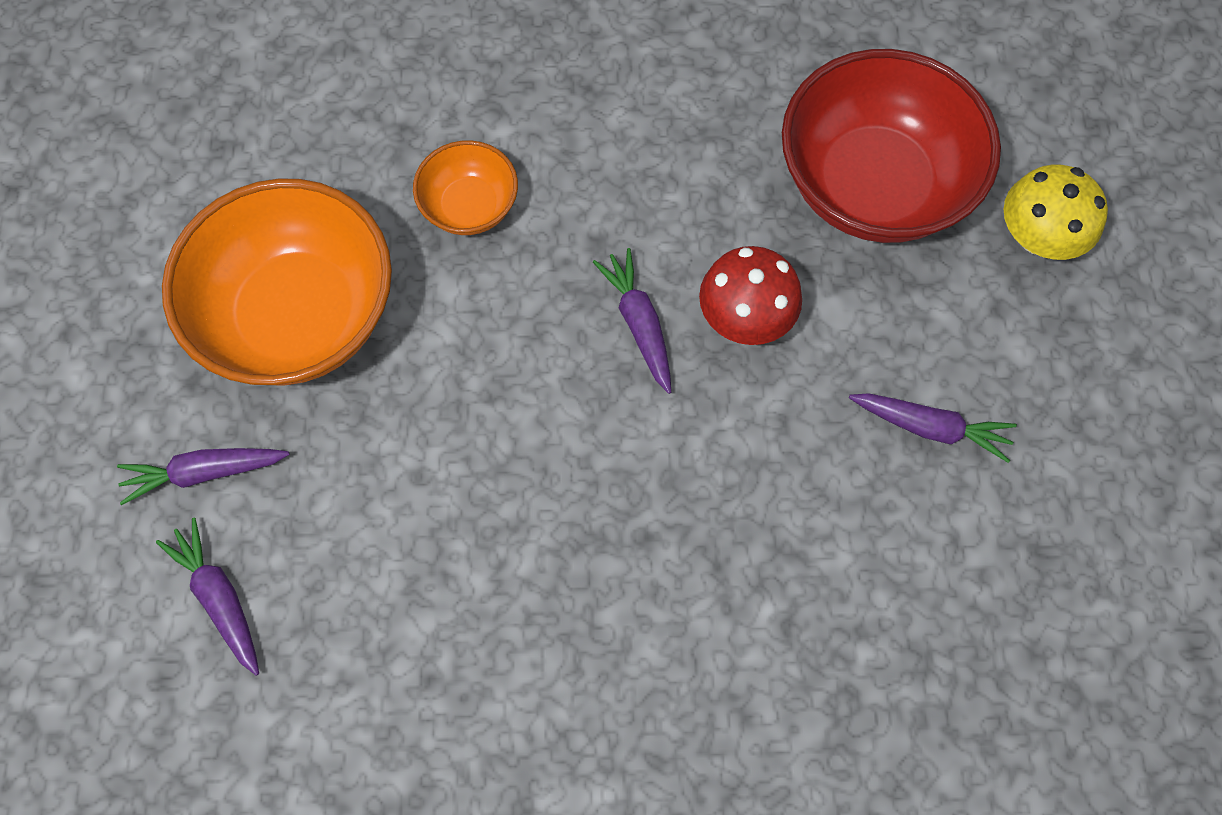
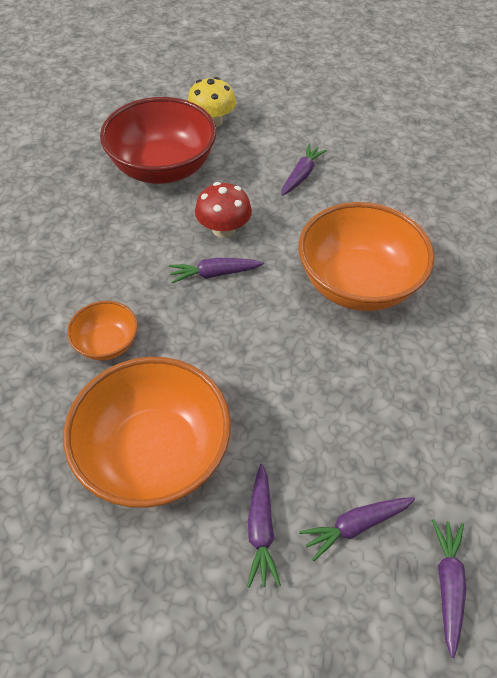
camera: 80 degrees left, 15 degrees down
none -> orange bowl [298,202,434,311]
none -> purple carrot [432,519,466,658]

